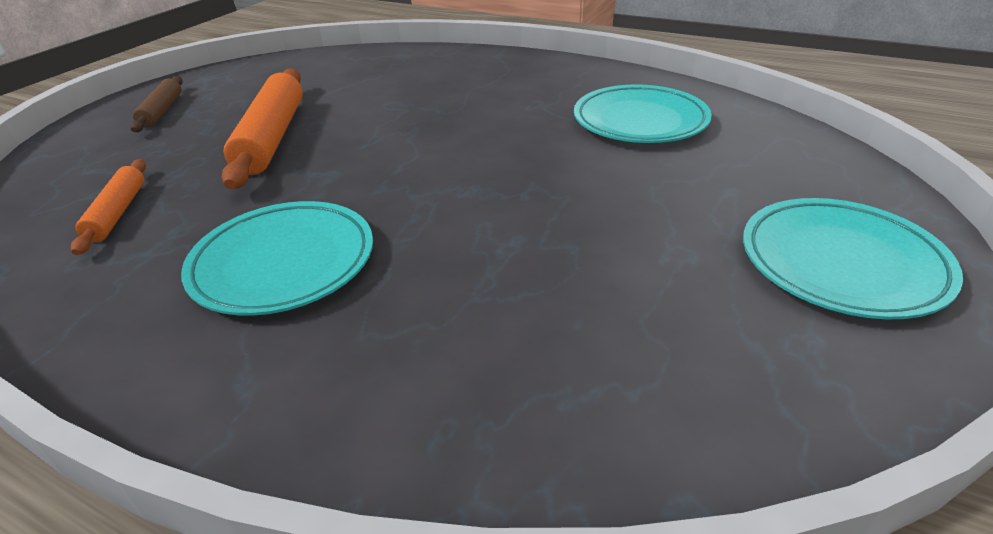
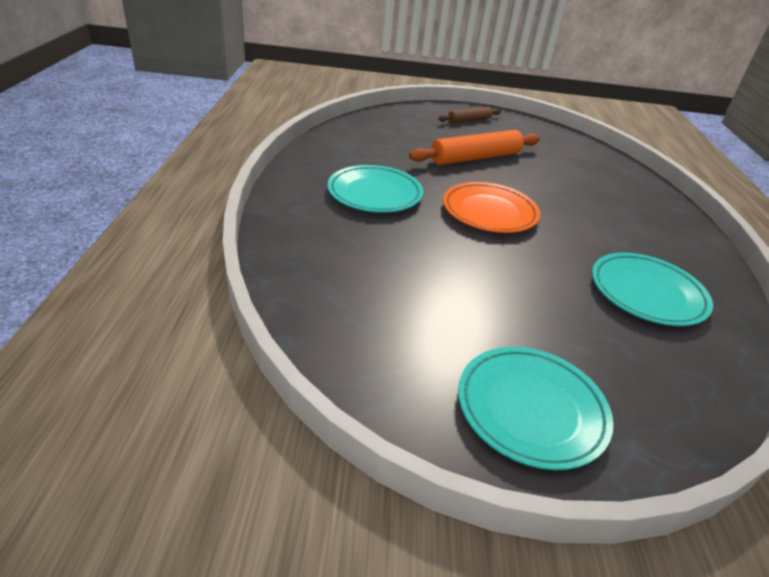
camera: 60 degrees right, 0 degrees up
orange rolling pin [71,159,146,255] -> none
none -> orange plate [443,182,540,233]

